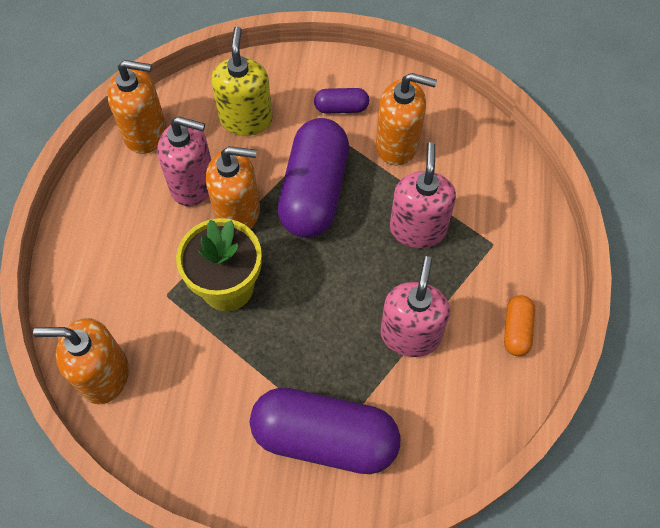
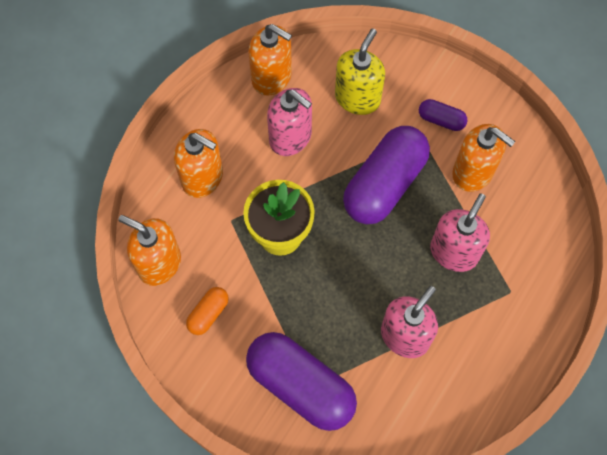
camera: 25 degrees right, 5 degrees up
orange soap dispenser [206,146,260,229] -> orange soap dispenser moved to [174,129,223,198]
orange capsule [504,295,535,356] -> orange capsule moved to [186,287,229,335]

